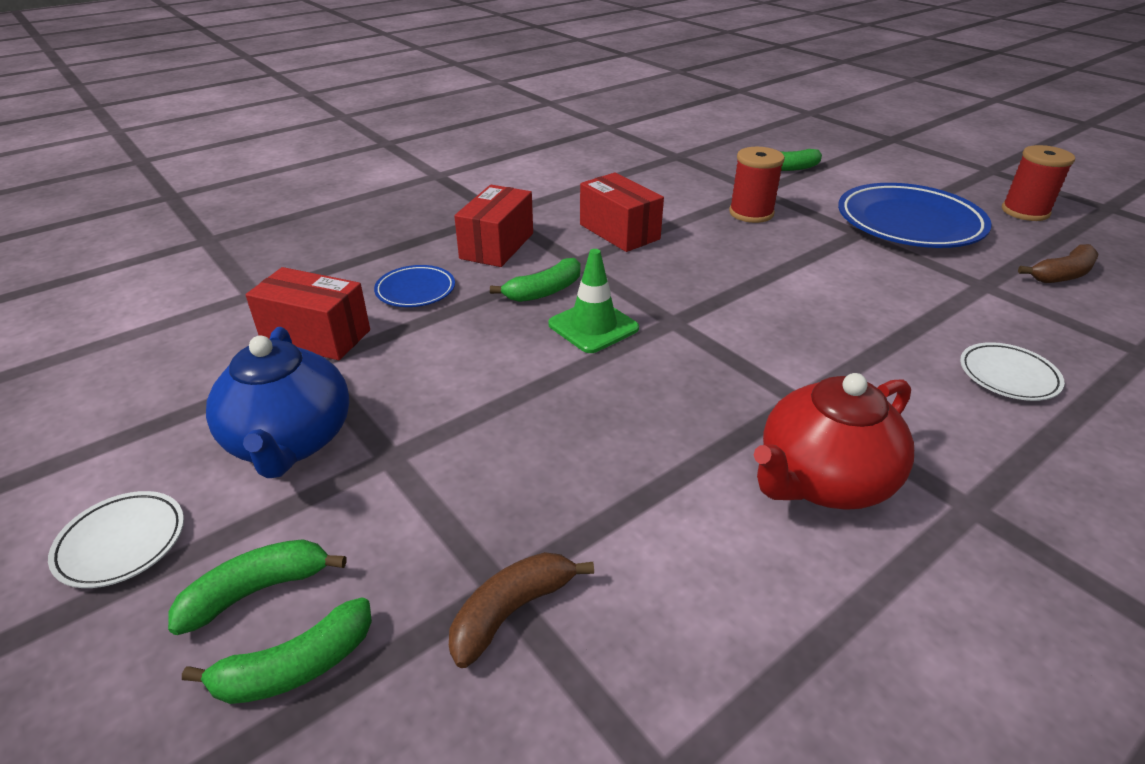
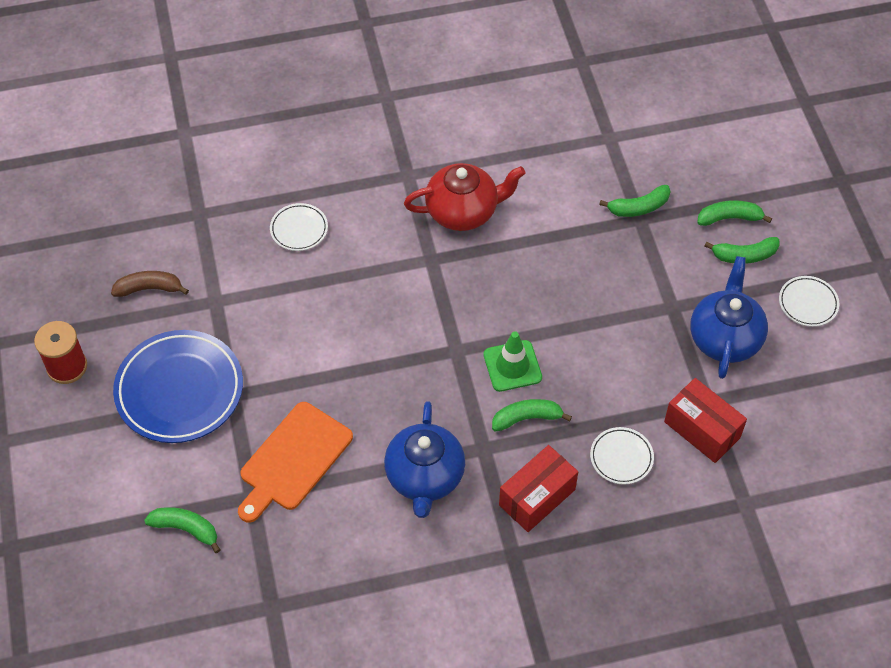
camera: 155 degrees left, 20 degrees up
blue plate [374,265,455,307] -> white plate [590,427,654,484]
brown banana [449,552,594,668] -> green banana [599,185,671,217]
red box [580,173,664,252] -> blue teapot [384,401,465,518]
red spool [729,147,785,223] -> orange cutting board [238,402,353,523]

